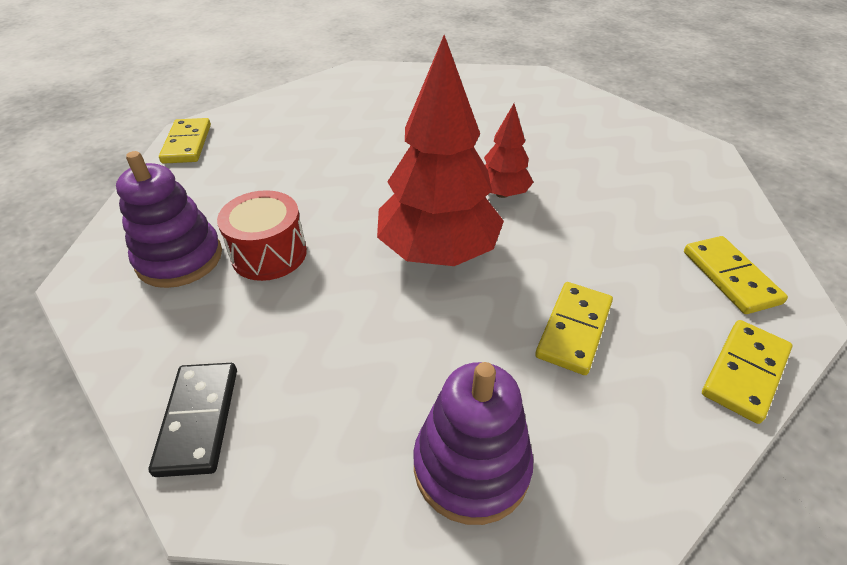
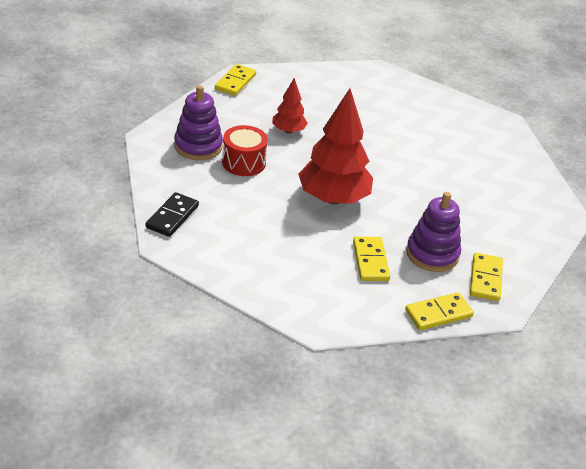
camera: 25 degrees right, 5 degrees down
purple stacking toy [413,362,534,525] -> purple stacking toy moved to [406,192,461,272]
red tree [484,104,533,198] -> red tree moved to [272,78,308,134]
yellow domino [535,282,613,375] -> yellow domino turned 60 degrees counterclockwise [353,237,390,281]

